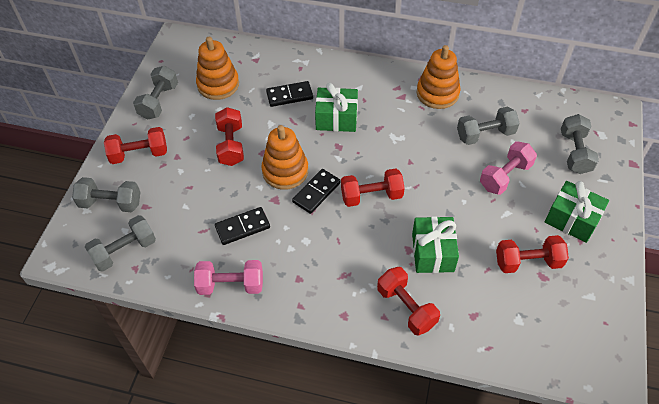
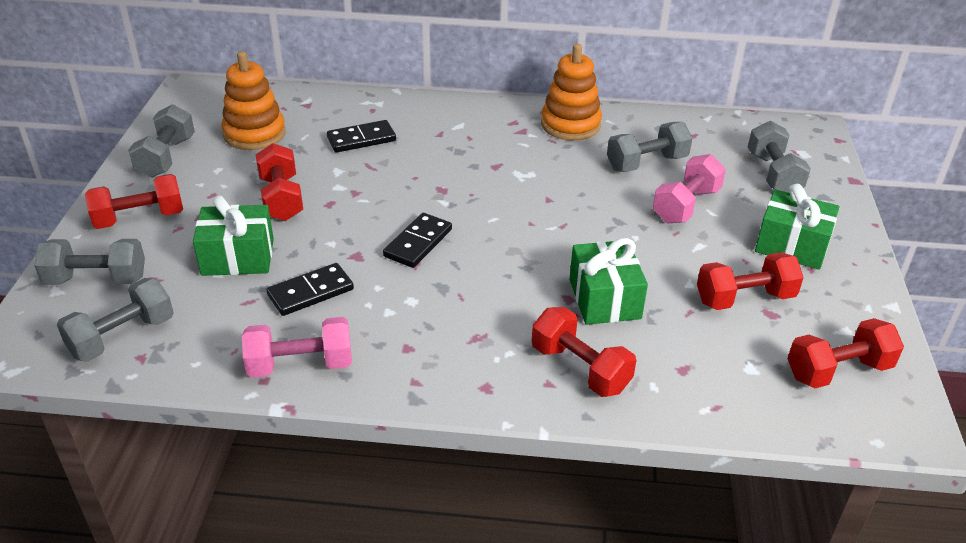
camera: 10 degrees left, 15 degrees down
orange stacking toy [261,125,308,190] -> none
green gift [315,83,358,132] -> green gift moved to [193,195,274,276]
red dumbbell [341,168,405,207] -> red dumbbell moved to [787,318,904,388]

